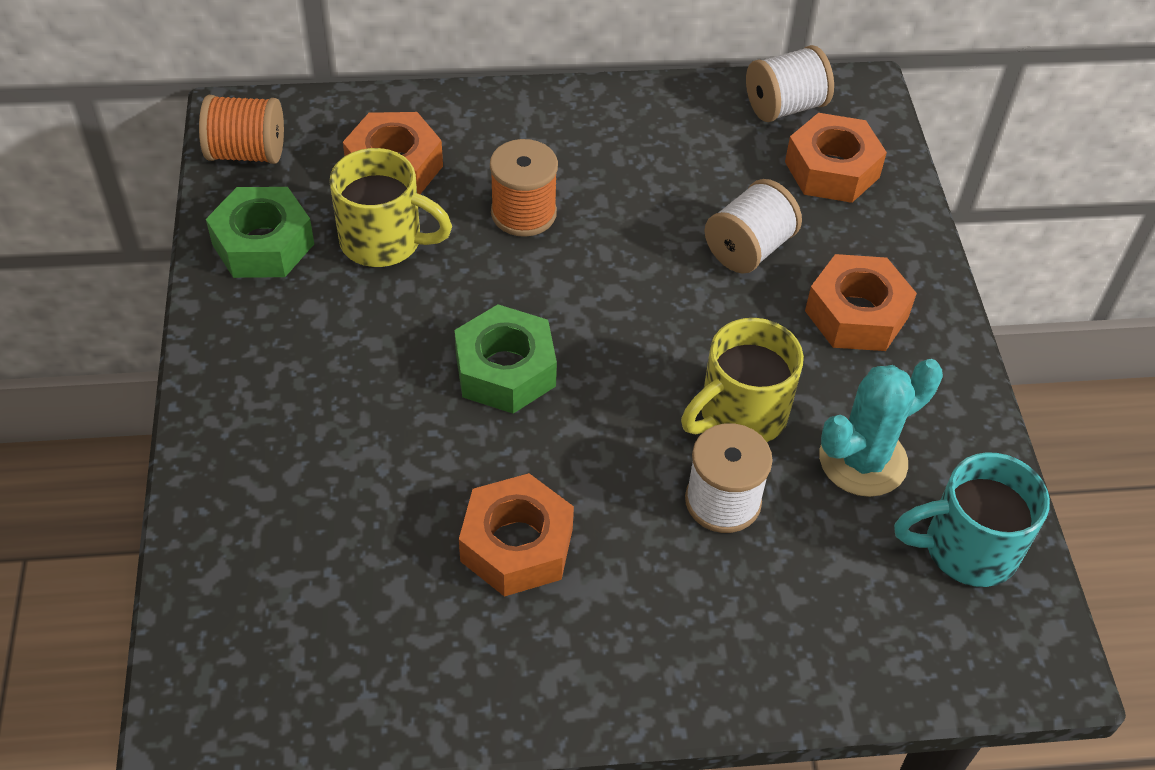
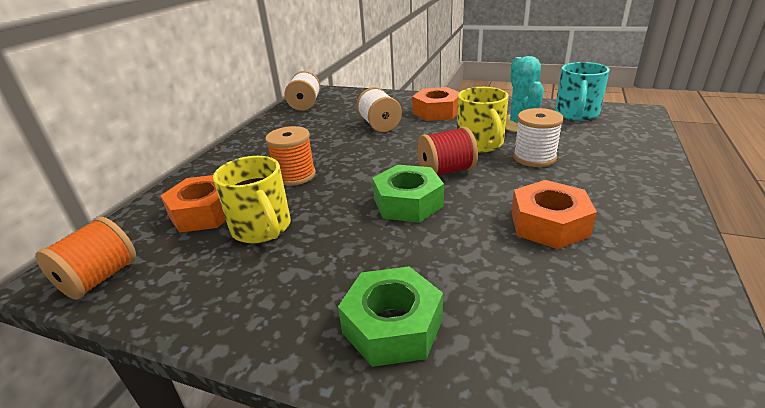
camera: 60 degrees left, 20 degrees down
green nut [206,187,314,278] -> green nut moved to [338,266,443,367]
yellow mug [329,148,452,267] -> yellow mug turned 105 degrees clockwise [213,156,291,243]
orange nut [785,113,887,203] -> none
none -> red spool [417,127,478,176]

